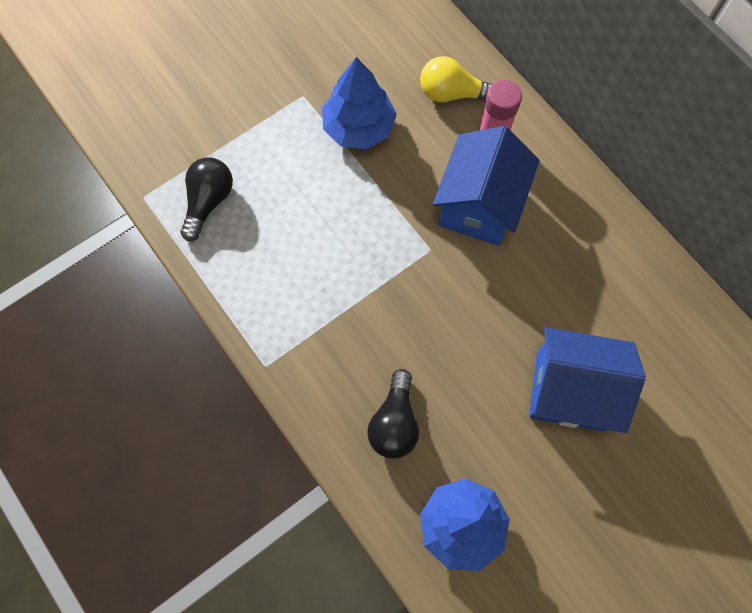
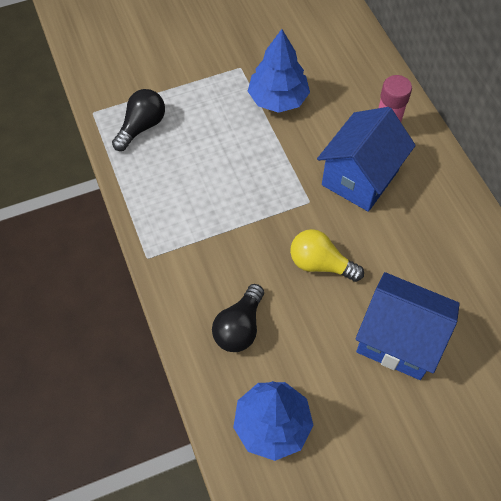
camera: 15 degrees right, 10 degrees down
yellow light bulb [420,56,492,102] -> yellow light bulb moved to [290,229,364,282]

